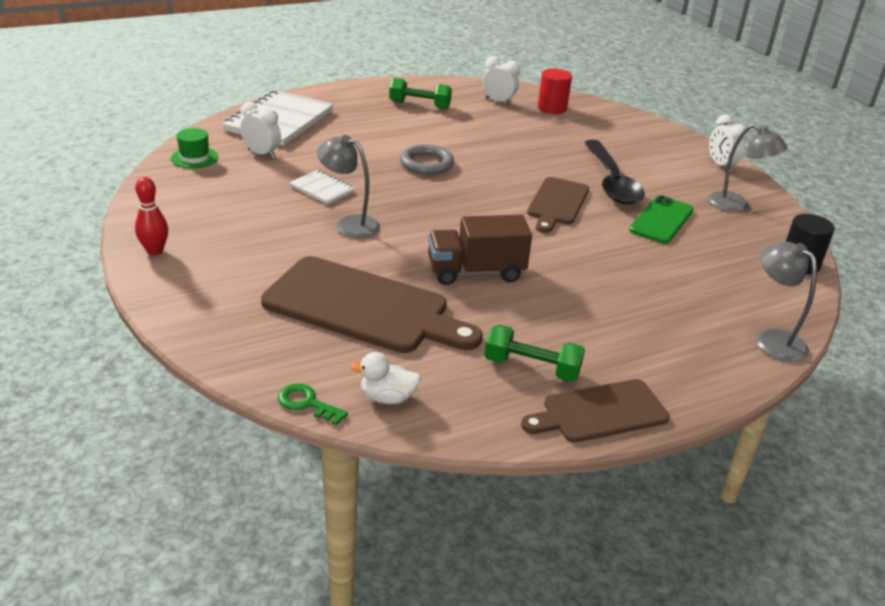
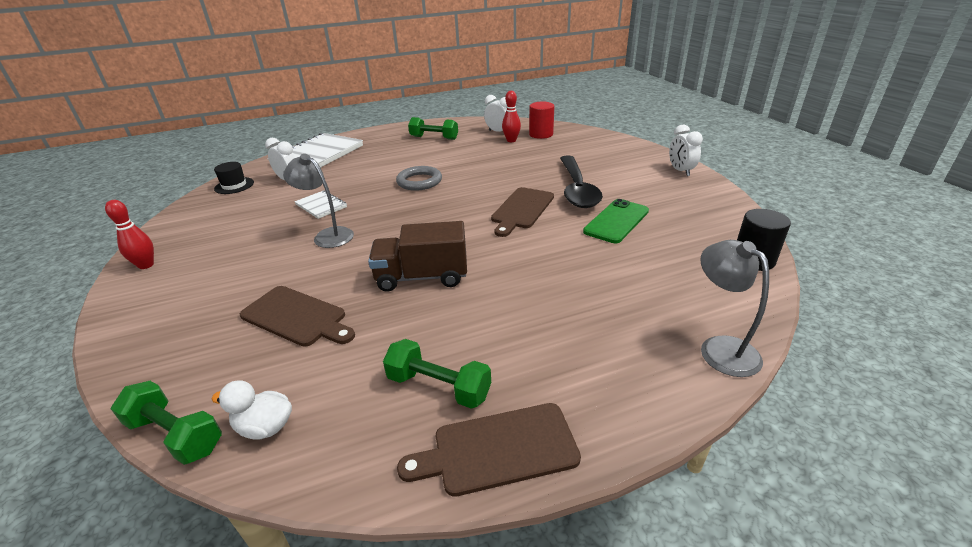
camera: 10 degrees right, 0 degrees up
green hat [171,128,219,169] -> black hat [214,162,254,194]
brown cutting board [261,256,483,353] -> brown cutting board [240,286,355,347], size x0.59
green key [278,383,348,426] -> green dumbbell [110,381,222,465]
grey lamp [708,124,788,212] -> none
none -> red bowling pin [502,91,521,142]

